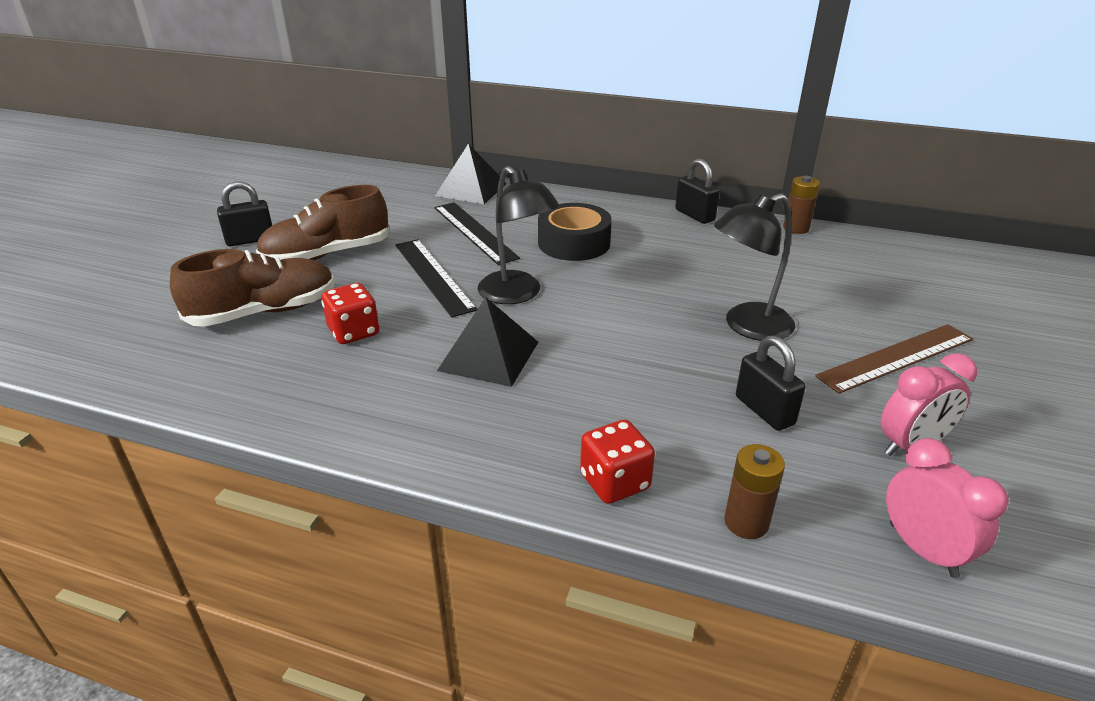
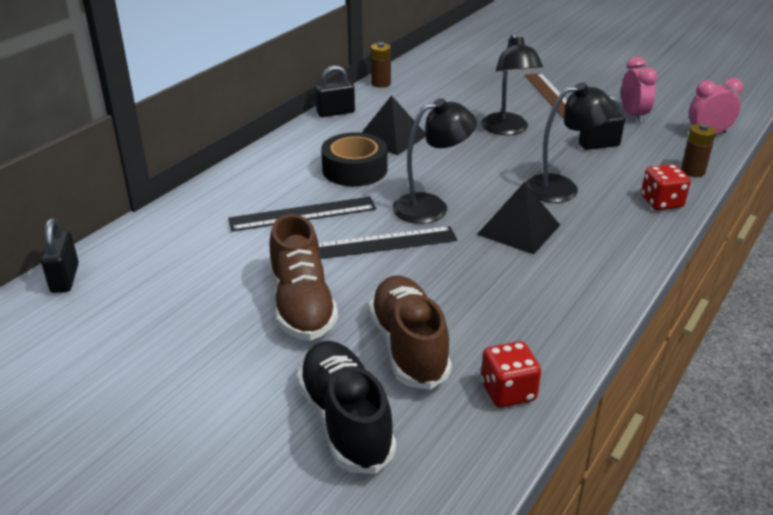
camera: 75 degrees left, 0 degrees up
black padlock [217,181,272,246] -> black padlock moved to [41,219,79,293]
red dice [321,283,379,344] -> red dice moved to [481,341,541,408]
black pyramid [435,143,507,204] -> black pyramid moved to [361,95,425,155]
none -> black shoe [297,341,396,474]
none -> black lamp [525,83,616,203]

